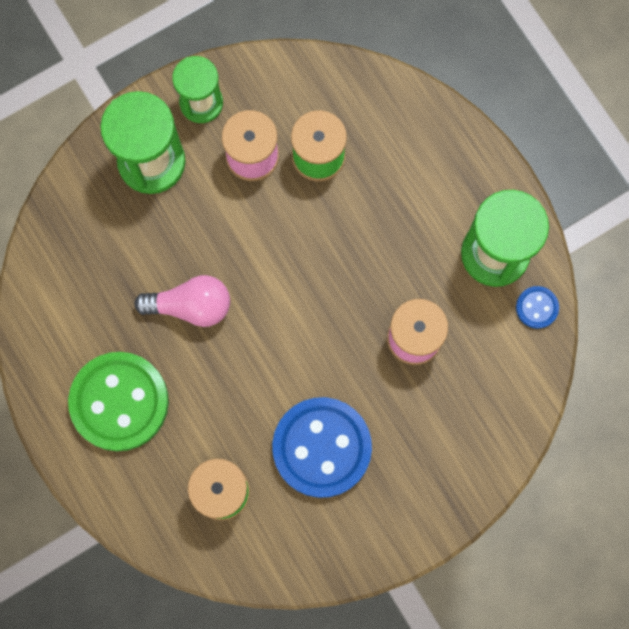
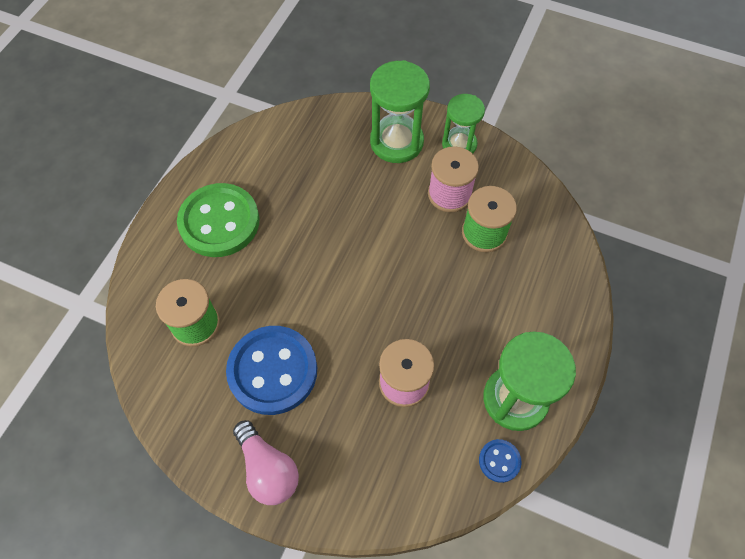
camera: 55 degrees right, 15 degrees down
pink light bulb [134,275,230,327] -> pink light bulb moved to [233,420,299,505]

